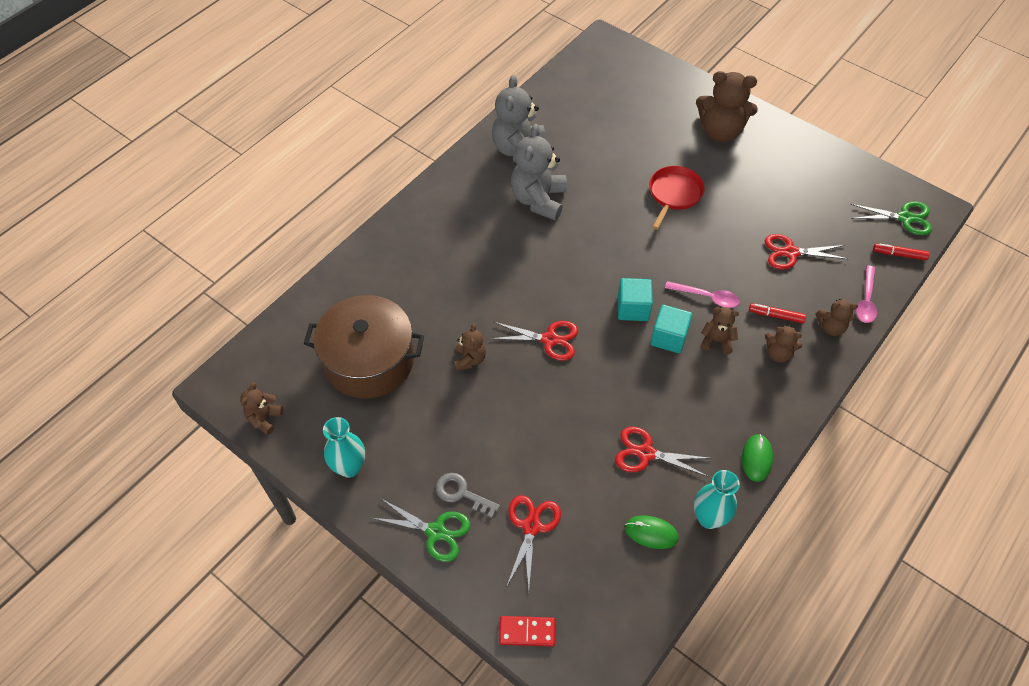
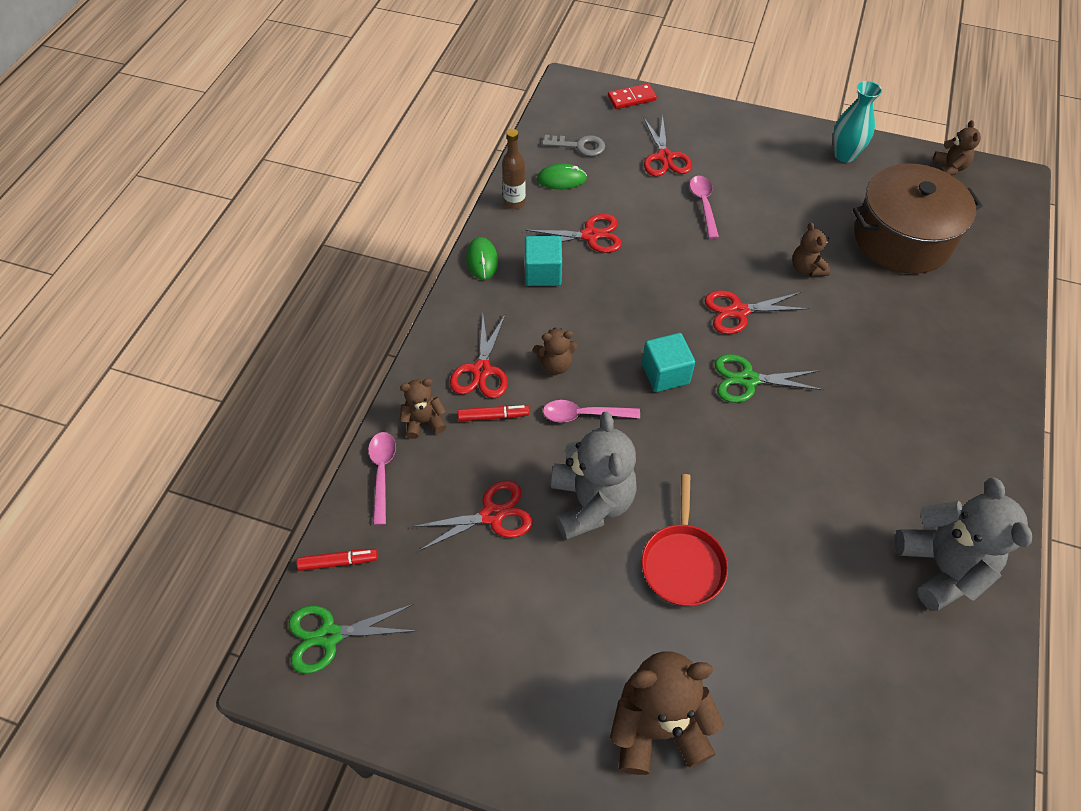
camera: 160 degrees right, 0 degrees up
green scissors [372,499,470,562] -> green scissors moved to [715,354,824,403]
grey key [436,473,500,518] -> grey key moved to [542,135,605,156]
grey teddy bear [511,124,567,221] -> grey teddy bear moved to [551,412,637,540]
turquoise cube [650,305,692,353] -> turquoise cube moved to [525,236,562,286]
turquoise vase [694,470,740,529] -> brown bottle [502,129,526,209]
brown teddy bear [765,325,802,363] -> red scissors [450,315,508,398]
none -> pink spoon [690,176,719,239]

